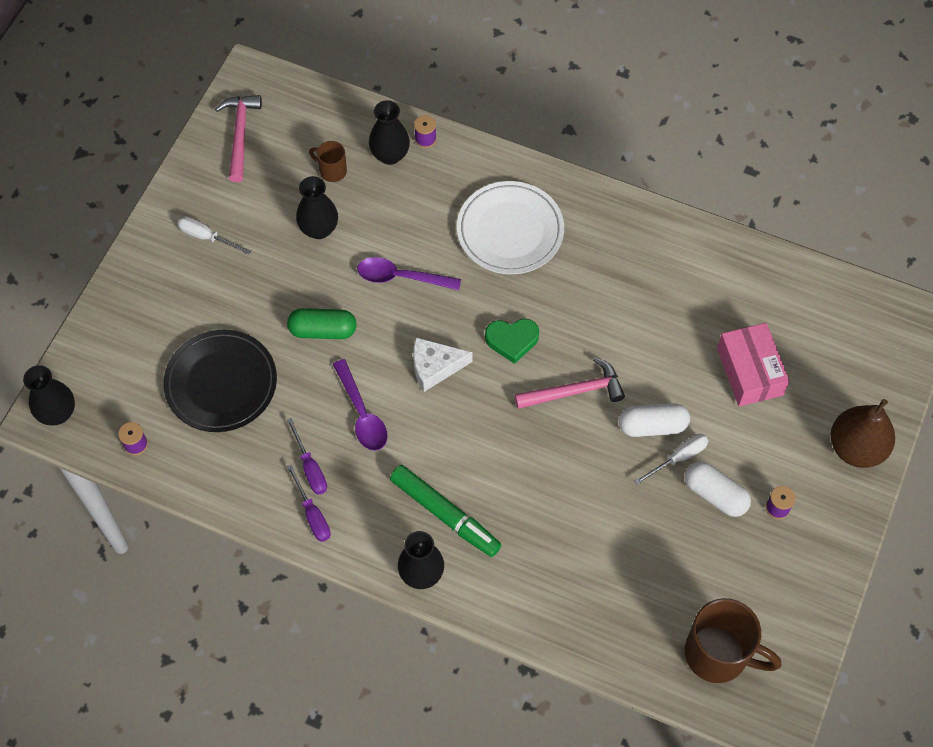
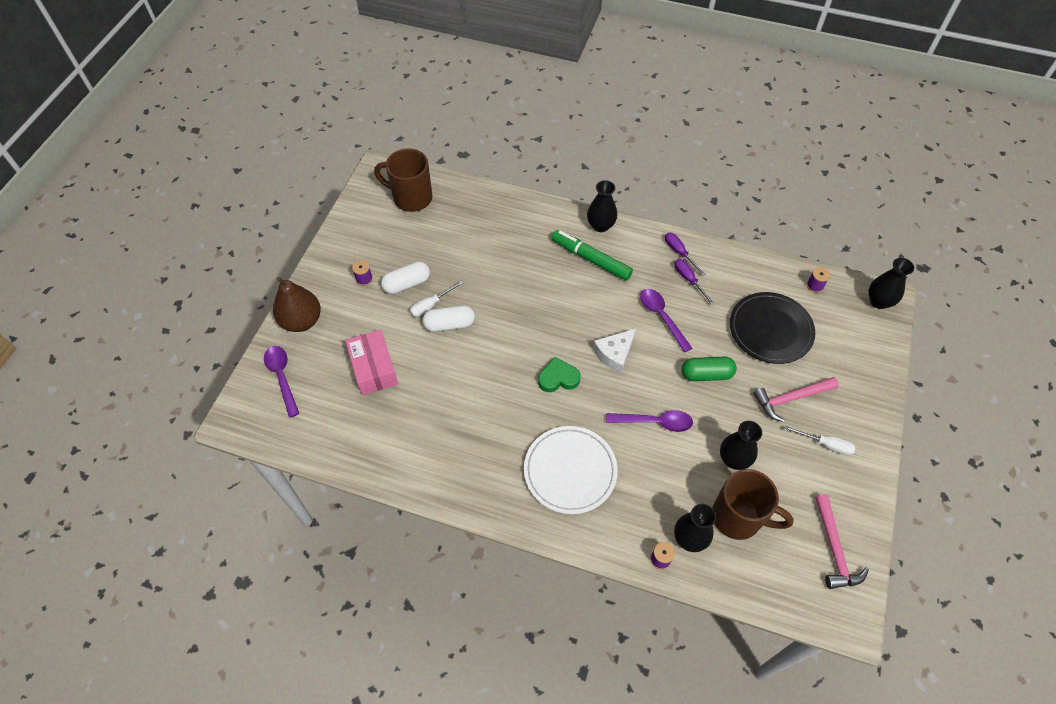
camera: 175 degrees right, 5 degrees down
brown mug [309,141,347,182] -> brown mug [712,469,794,540], size x2.01
white cheese [413,337,473,392] -> white cheese turned 150 degrees clockwise [593,329,636,373]
pink hammer [515,357,625,409] -> pink hammer moved to [753,377,839,422]
white capsule [685,462,751,517] -> white capsule turned 60 degrees counterclockwise [381,261,430,294]
none -> purple spoon [264,346,299,418]

